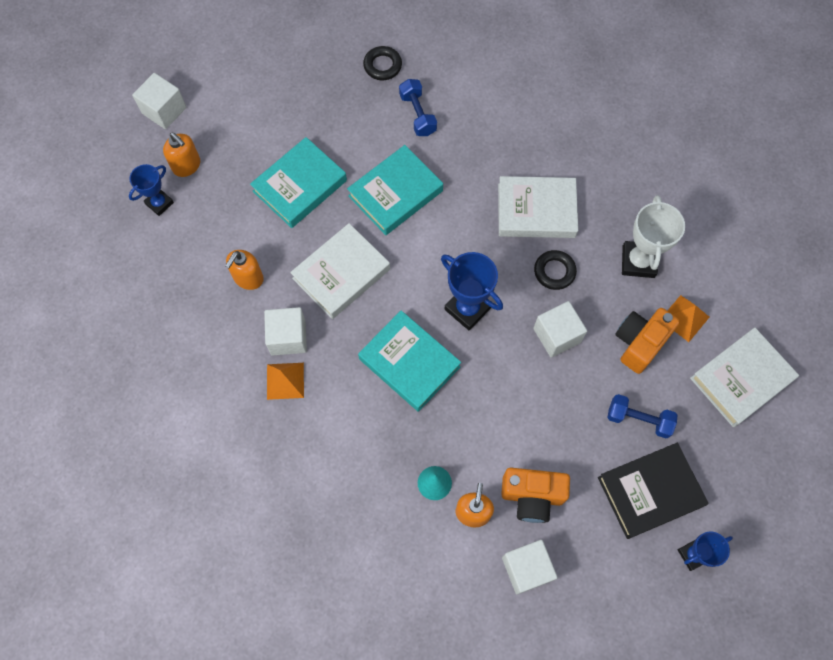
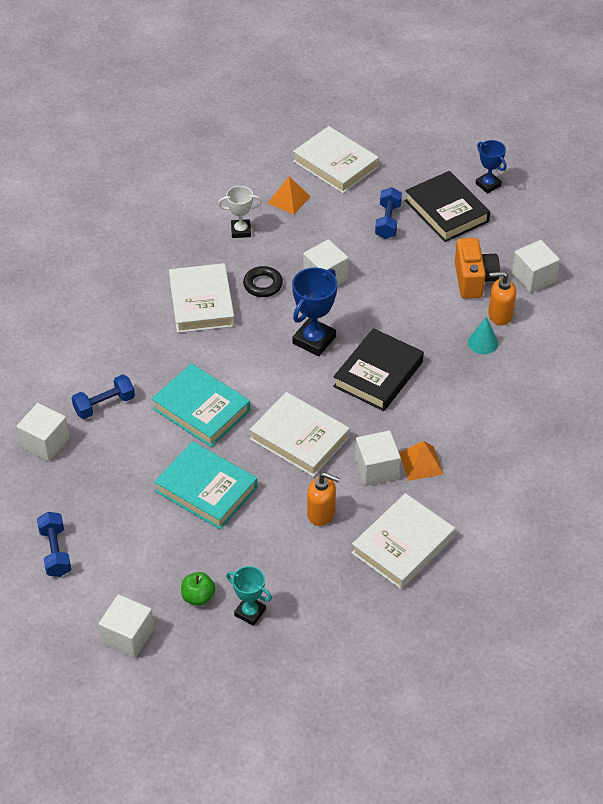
camera: 100 degrees left, 20 degrees down
blue trophy [129,164,174,216] -> turquoise trophy [226,566,272,626]
orange soap dispenser [163,133,200,177] -> green apple [181,572,216,606]
turquoise book [358,310,461,412] -> black book [333,328,424,411]
black ring [363,46,402,80] -> white cube [16,403,70,461]
orange camera [615,308,680,374] -> none
white trophy [622,195,685,278] -> white trophy [218,186,262,238], size x0.64
none -> blue dumbbell [37,512,71,577]
none -> white book [352,493,455,589]

